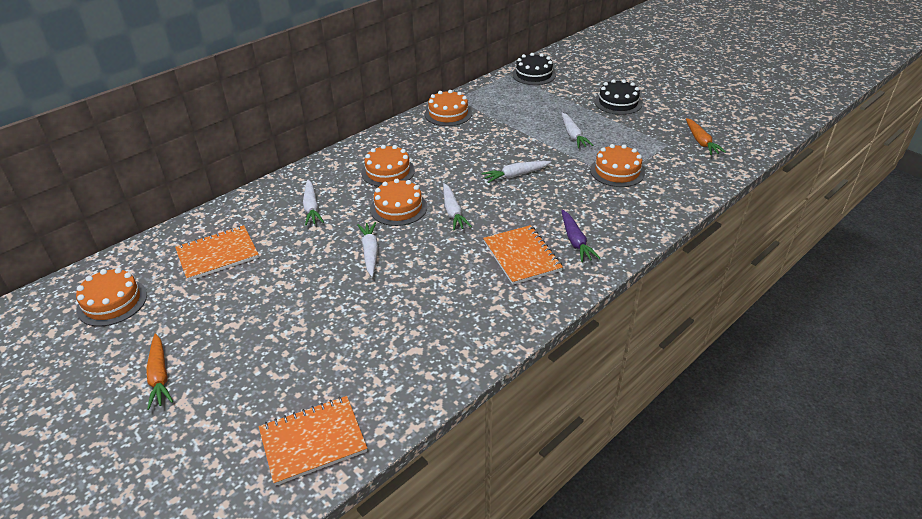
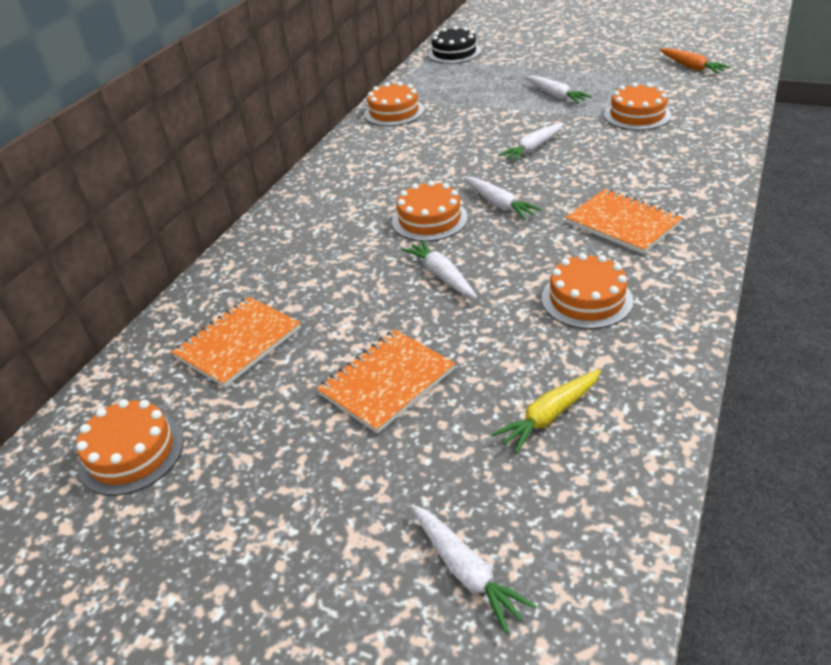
camera: 20 degrees left, 0 degrees up
orange carrot [146,333,173,410] -> none
orange notebook [259,396,367,486] -> orange notebook moved to [317,330,455,434]
white carrot [303,180,324,226] -> white carrot moved to [411,504,537,633]
orange cake [361,145,415,187] -> orange cake moved to [542,253,633,329]
purple carrot [561,210,600,262] -> none
black cake [595,79,642,115] -> none
none -> yellow carrot [491,369,601,454]

